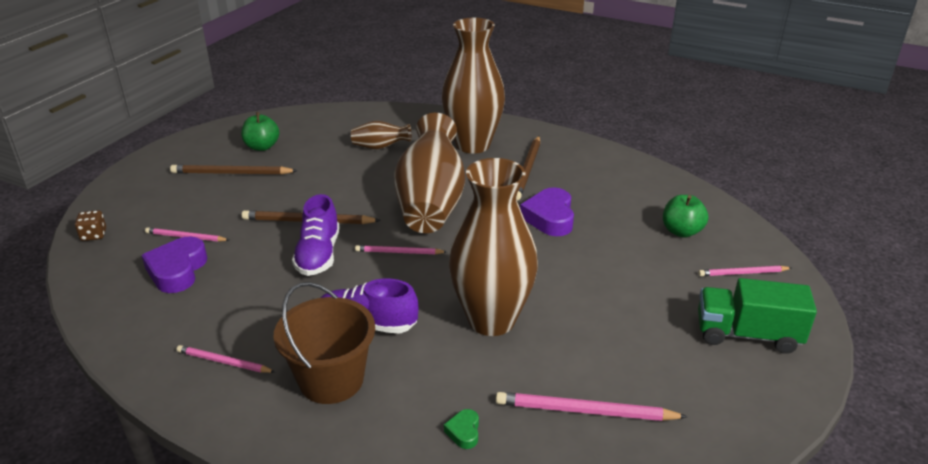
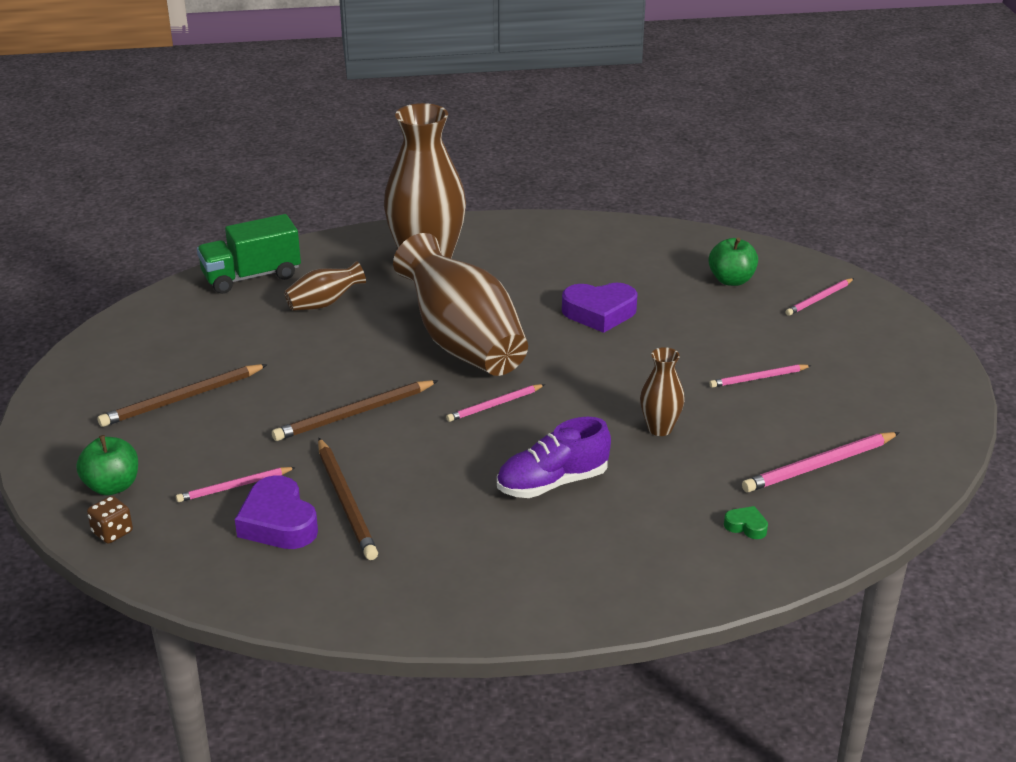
camera: 35 degrees left, 0 degrees up
pink pencil [177,345,275,373] -> pink pencil moved to [709,364,812,388]
green apple [241,112,279,151] -> green apple moved to [76,435,138,495]
brown bucket [274,282,375,404] -> none
purple shoe [292,194,340,276] -> none
green heart [444,409,479,449] -> green heart turned 150 degrees clockwise [724,506,768,539]
brown vase [449,158,538,336] -> brown vase [640,347,685,436], size x0.46
brown pencil [516,136,540,200] -> brown pencil moved to [318,438,378,560]
purple heart [520,187,574,236] -> purple heart turned 60 degrees counterclockwise [562,283,638,333]
green truck [698,278,817,354] -> green truck moved to [197,214,301,294]

